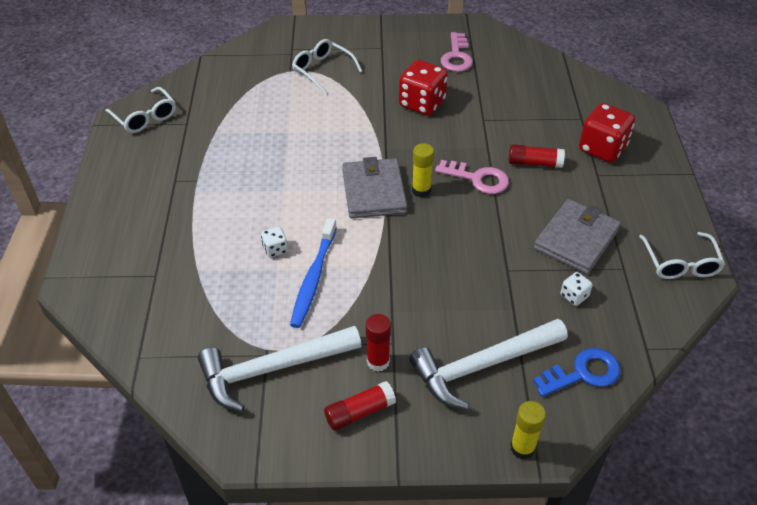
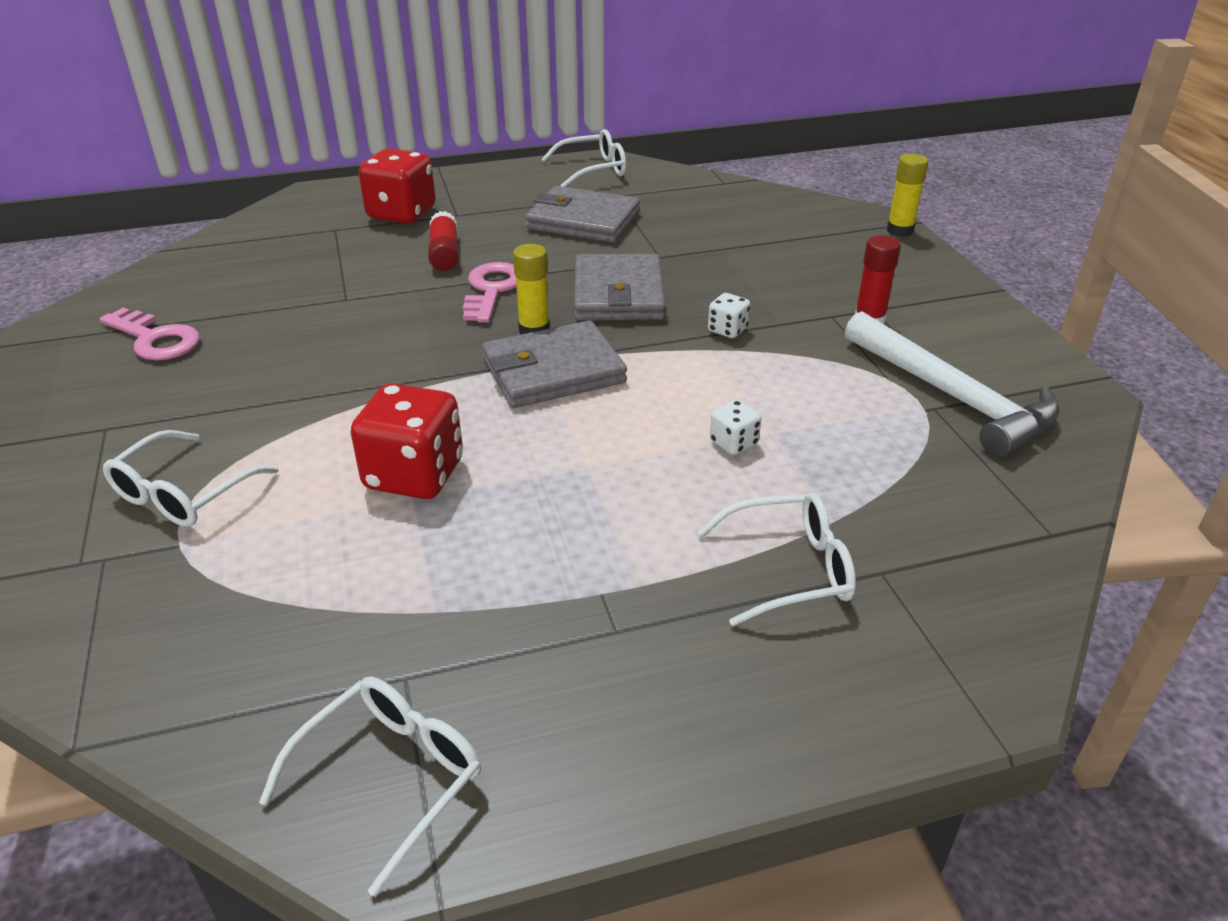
camera: 105 degrees left, 10 degrees down
blue toothbrush [290,218,337,328] -> none
red glue stick [324,381,396,431] -> none
red dice [399,60,448,115] -> red dice moved to [351,383,463,499]
white hammer [409,319,568,409] -> none
pink key [441,32,473,72] -> pink key turned 45 degrees clockwise [100,308,200,360]
blue key [533,348,620,397] -> none
white dice [560,272,593,306] -> white dice moved to [708,293,750,338]
none -> grey wallet [574,254,666,321]
none -> white glasses [698,492,856,626]

